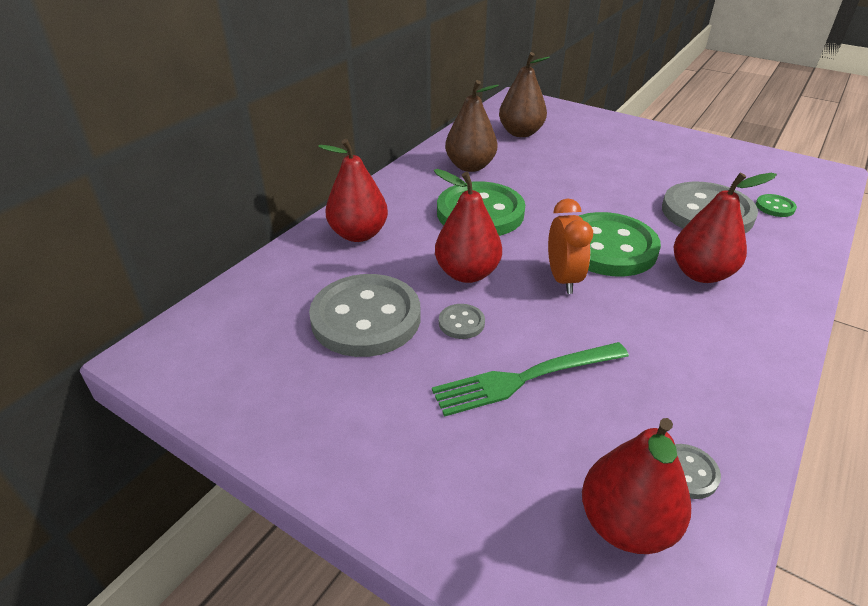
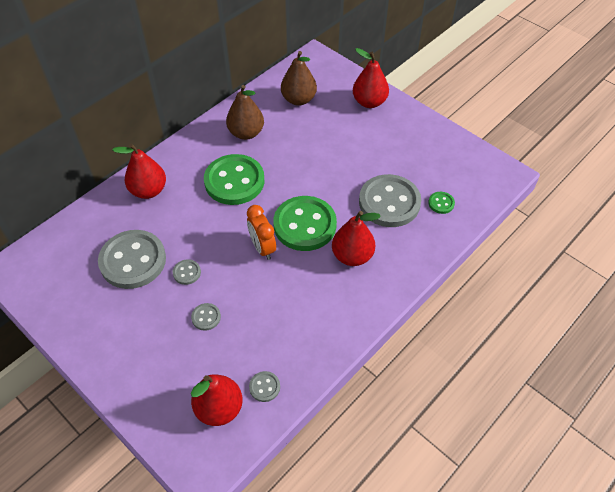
camera: 10 degrees right, 15 degrees up
green fork [432,342,629,417] -> grey button [191,303,221,331]
red pear [434,169,502,283] -> red pear moved to [353,48,389,108]
orange clock [548,199,593,294] -> orange clock turned 150 degrees clockwise [247,205,276,260]

